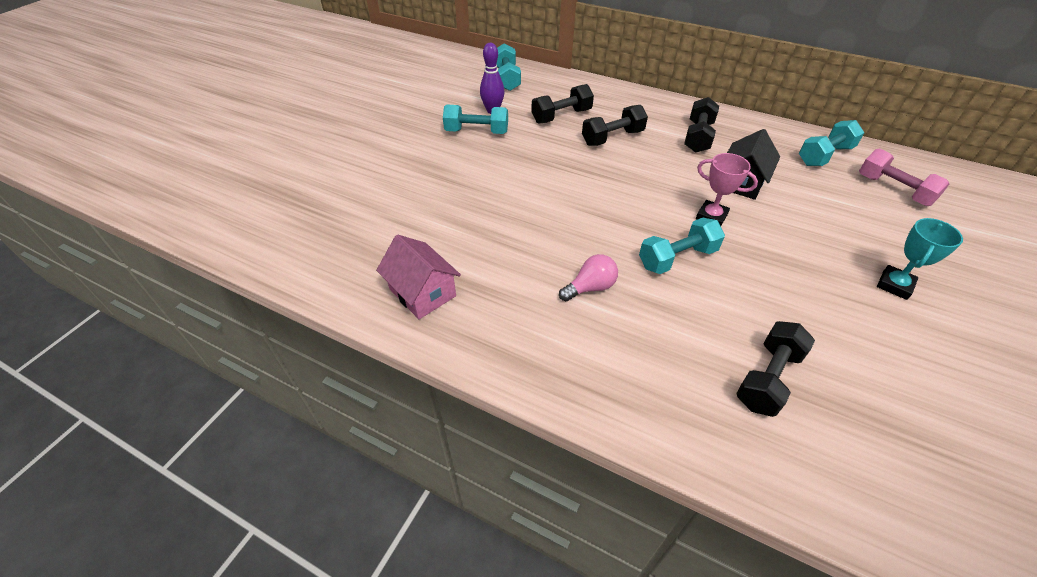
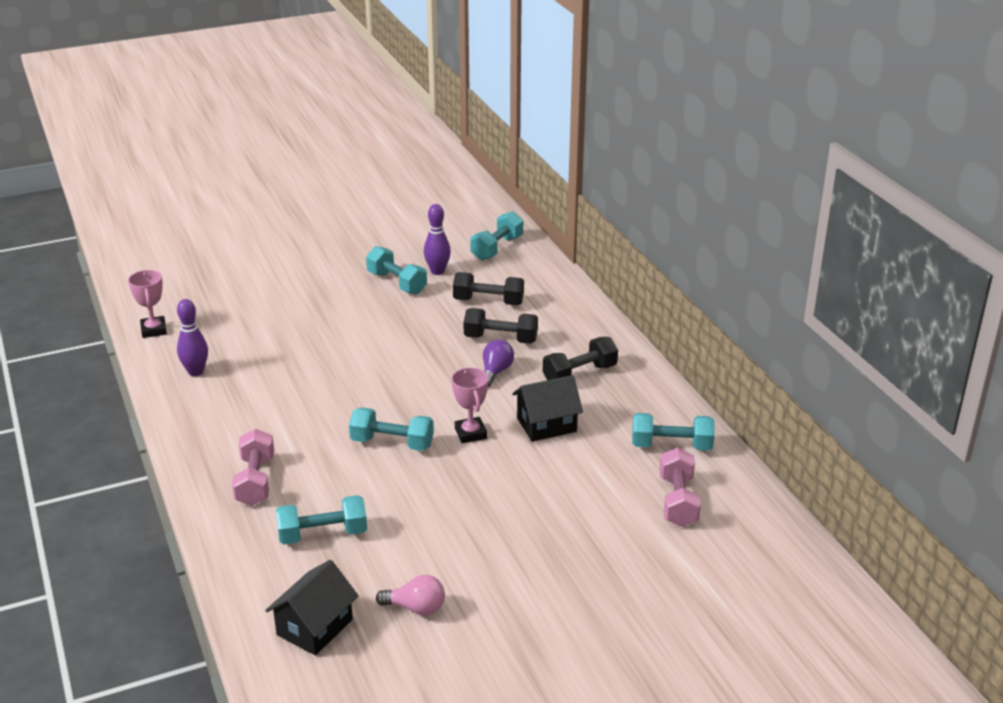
camera: 40 degrees right, 15 degrees down
pink house [376,235,461,319] -> purple bowling pin [177,299,208,376]
pink light bulb [559,254,618,301] -> pink light bulb moved to [376,575,445,615]
black dumbbell [736,321,815,417] -> turquoise dumbbell [276,495,367,545]
turquoise trophy [877,218,963,300] -> none
none -> pink trophy [128,270,167,338]
none -> pink dumbbell [232,429,274,506]
none -> black house [265,560,359,655]
none -> purple light bulb [483,340,514,387]

